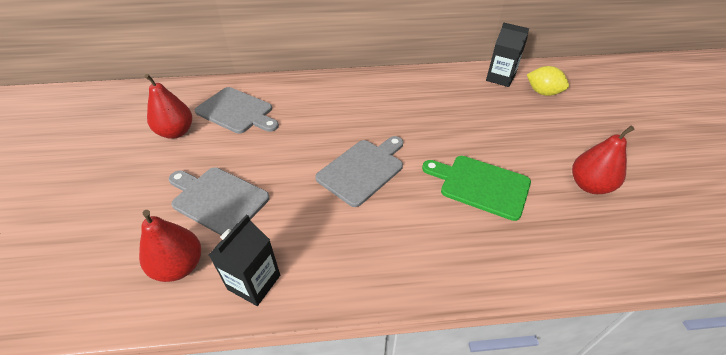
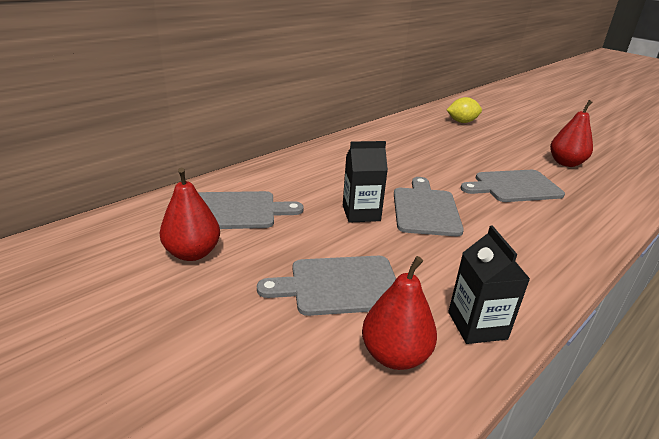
camera: 40 degrees left, 15 degrees down
green cutting board [422,156,531,221] -> grey cutting board [460,170,565,202]
black carton [486,22,529,87] -> black carton moved to [343,141,388,223]

